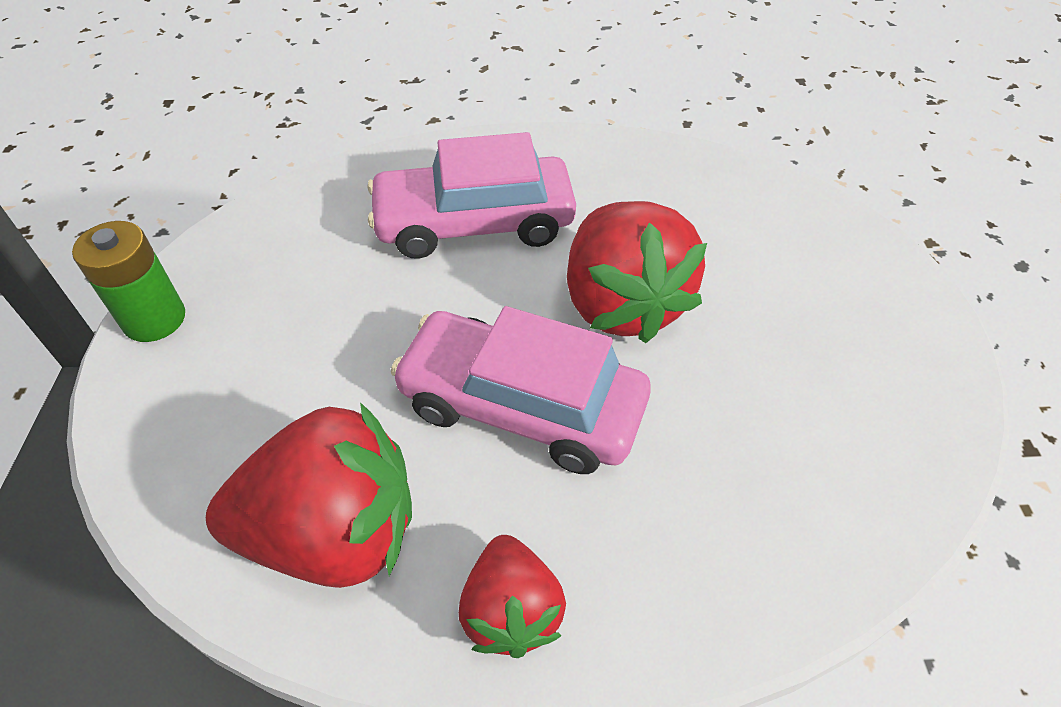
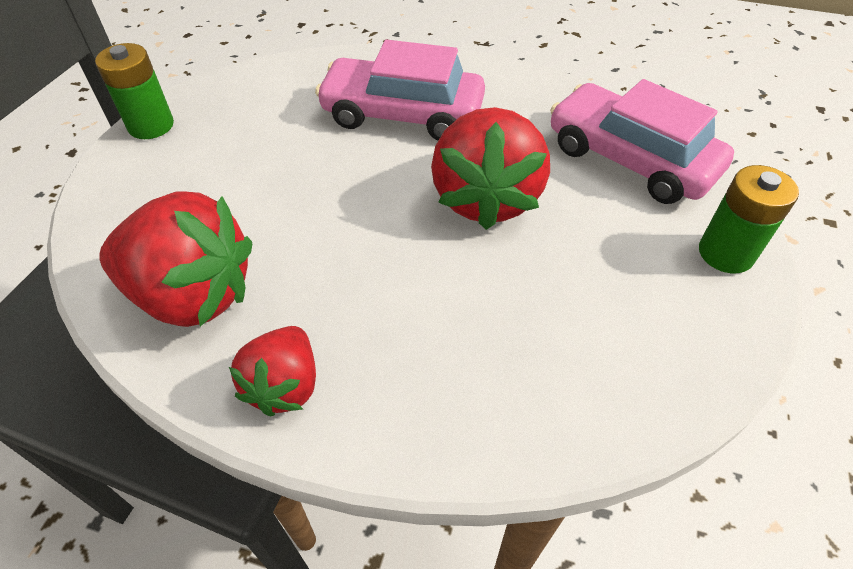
camera: 20 degrees right, 0 degrees up
pink car [391,306,651,474] -> pink car moved to [550,79,734,204]
none -> green battery [699,165,799,273]

